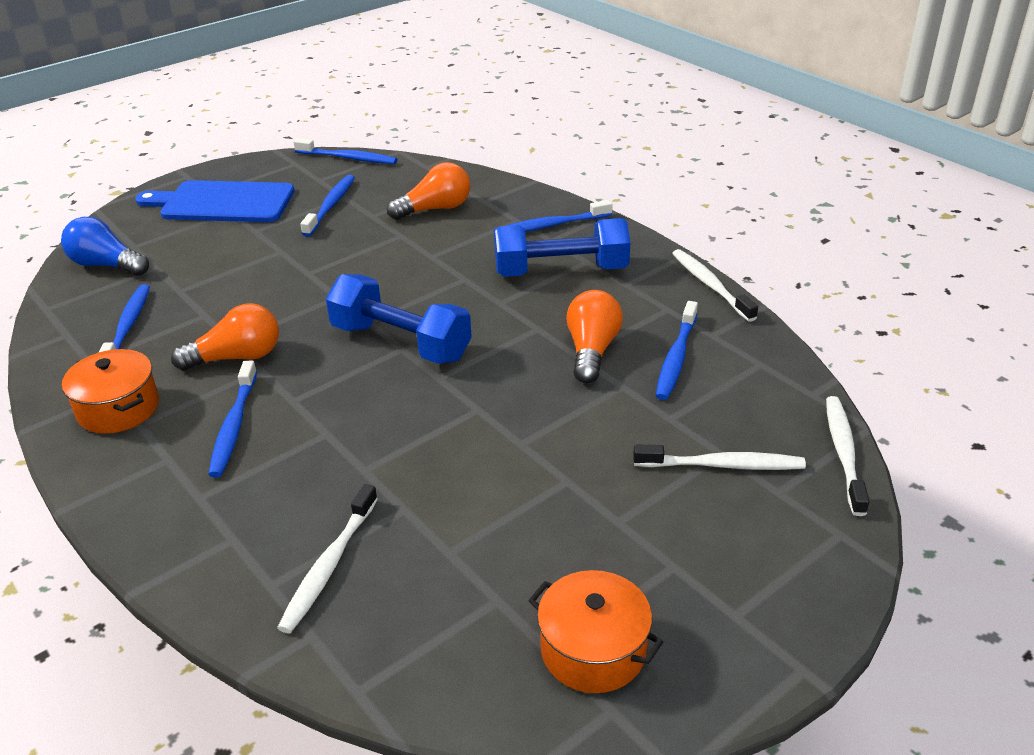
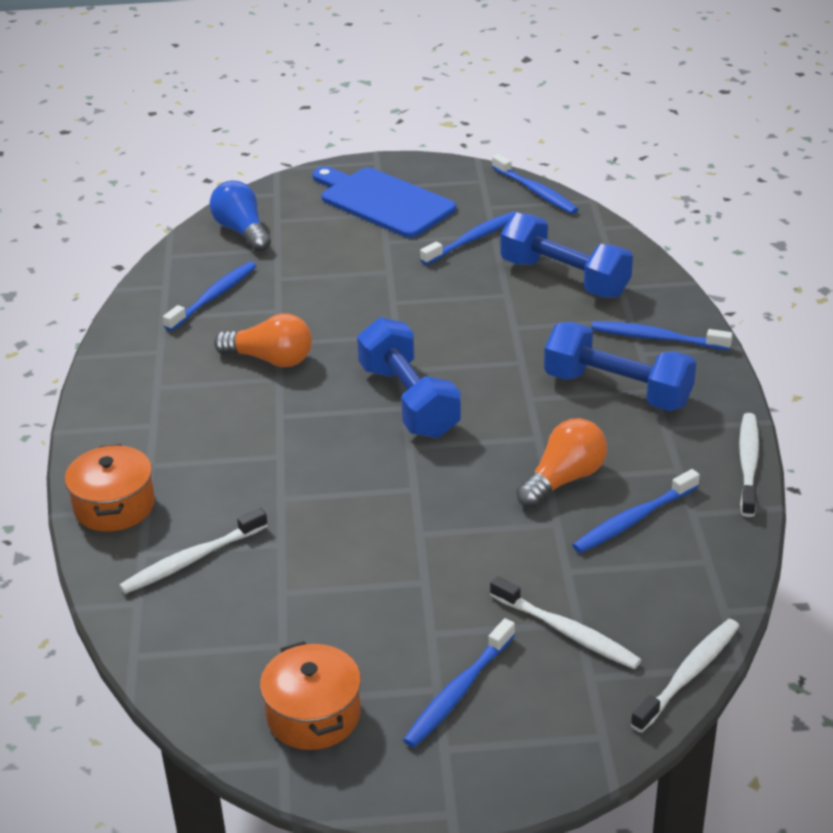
camera: 35 degrees right, 0 degrees up
orange pot [62,349,159,434] -> orange pot moved to [65,444,155,532]
blue toothbrush [208,360,257,477] -> blue toothbrush moved to [403,618,515,748]
orange light bulb [387,162,470,220] -> blue dumbbell [500,213,633,298]

